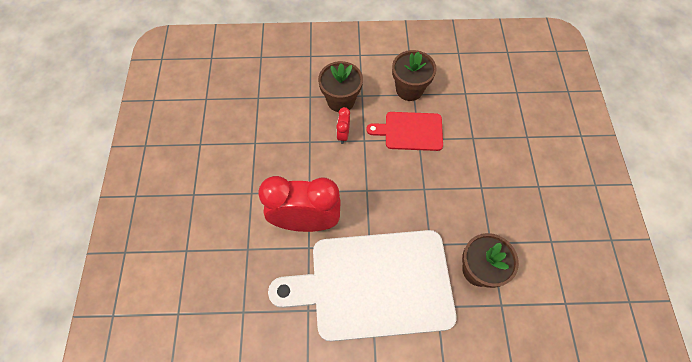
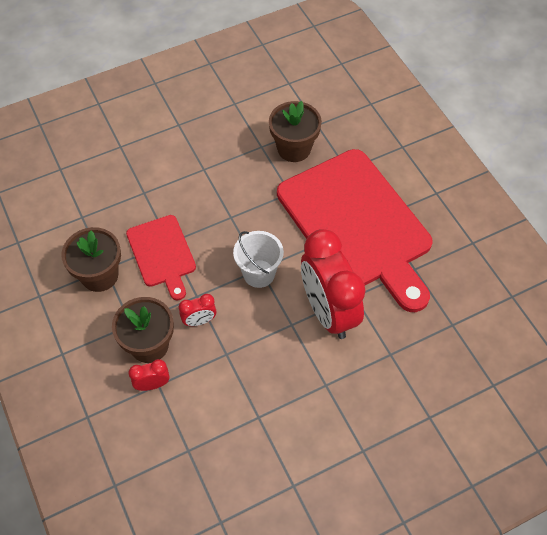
camera: 115 degrees left, 5 degrees down
white cutting board [268,230,456,341] -> red cutting board [277,149,432,312]
none -> red clock [129,359,170,391]
none -> white bucket [233,231,284,288]

